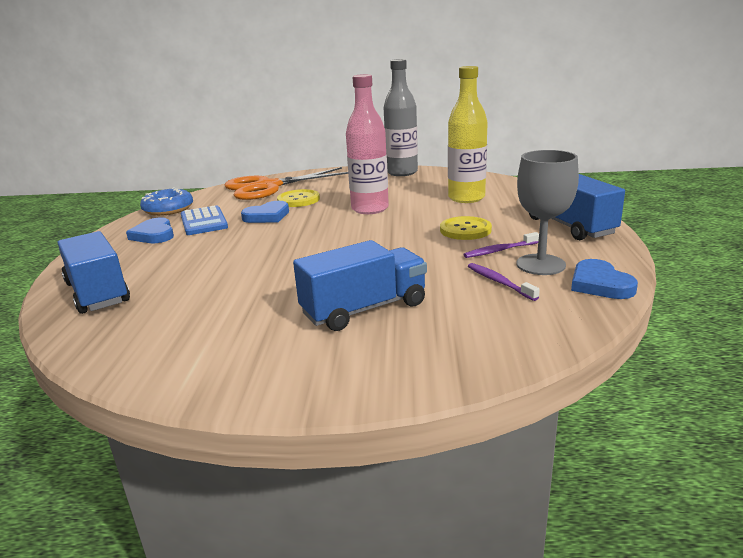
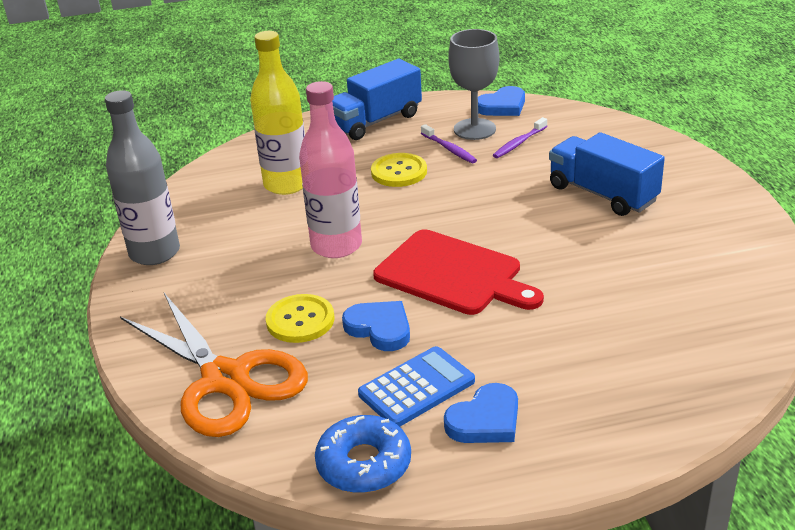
camera: 105 degrees left, 10 degrees up
blue truck [58,231,130,314] -> none
none -> red cutting board [373,229,544,315]

